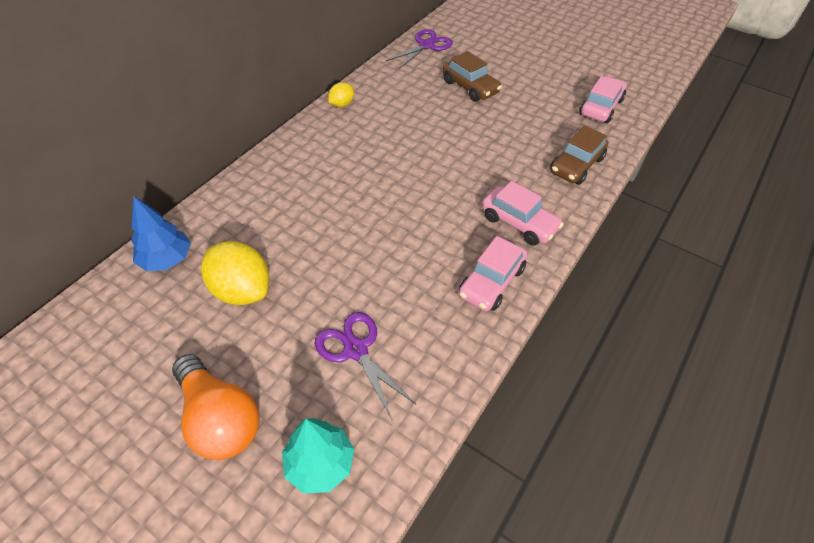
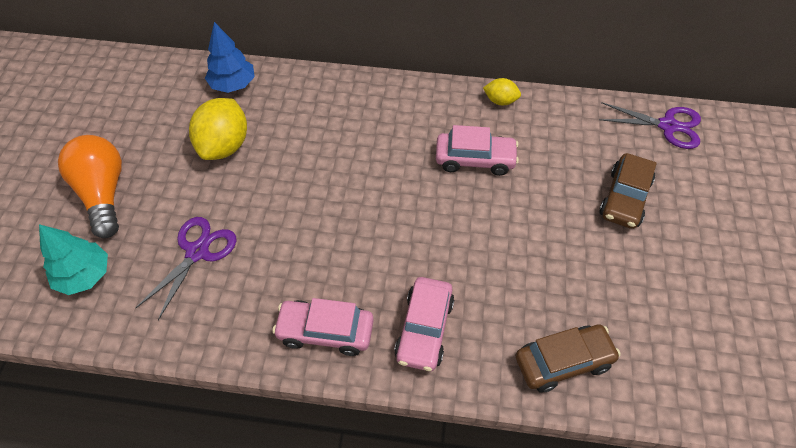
camera: 65 degrees right, 5 degrees up
orange light bulb [172,354,260,460] -> orange light bulb turned 135 degrees clockwise [58,135,122,238]
brown car [550,125,608,185] -> brown car turned 150 degrees clockwise [516,325,621,393]
pink car [579,76,627,123] -> pink car moved to [436,125,519,176]

